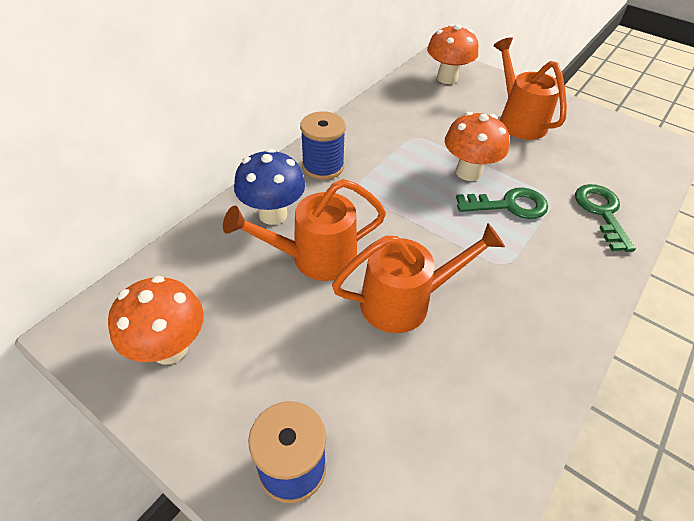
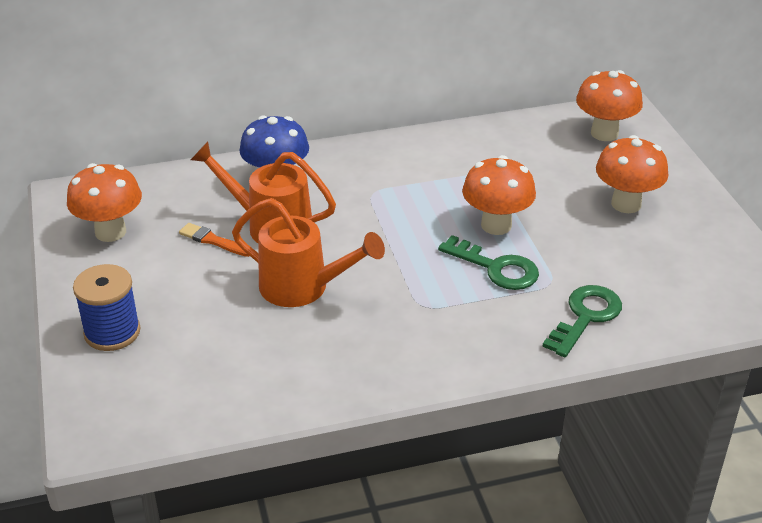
camera: 40 degrees right, 10 degrees down
blue spool [300,111,346,180] -> none
orange watering can [493,37,567,140] -> orange mushroom [596,135,668,213]
none -> orange brush [179,223,249,257]

